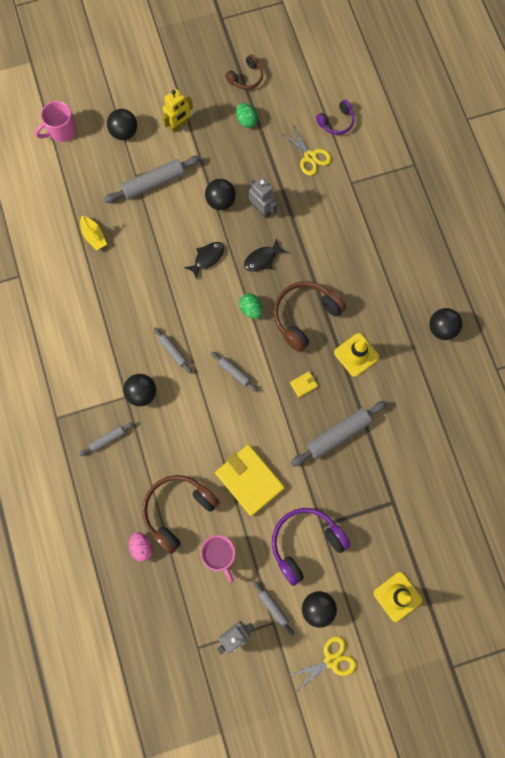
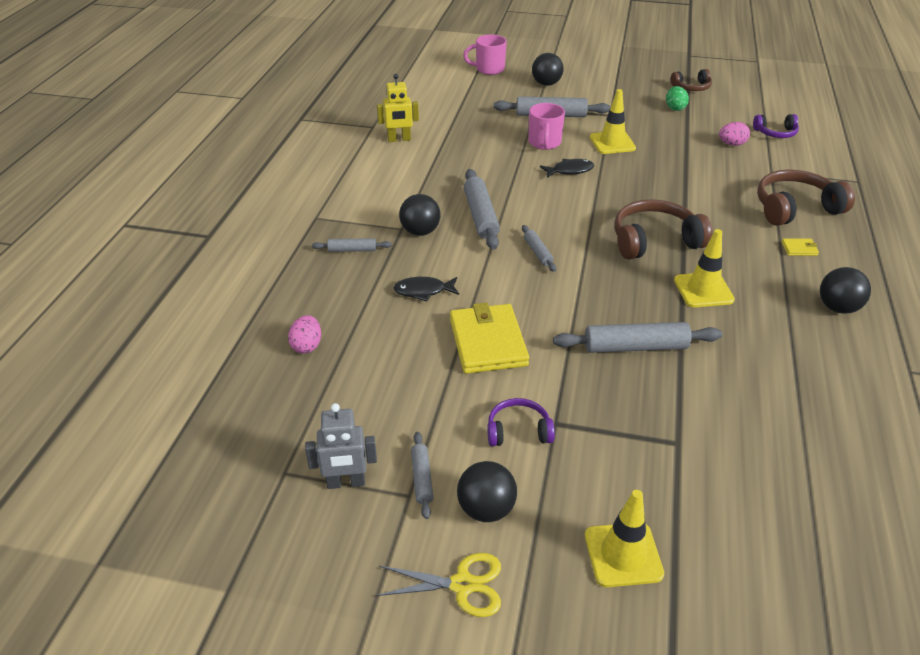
camera: 30 degrees right, 35 degrees down
yellow boat [80,216,107,251] -> none
brown headphones [142,475,220,554] -> brown headphones moved to [757,170,855,226]
grey rolling pin [154,327,192,374] -> grey rolling pin [464,169,500,249], size x1.85
yellow robot [162,89,193,133] -> yellow robot moved to [377,74,419,142]
pink mug [201,535,236,583] -> pink mug moved to [528,103,565,150]
black ball [205,179,236,210] -> yellow traffic cone [590,89,636,154]
green egg [239,293,262,319] -> none
black fish [244,238,287,272] -> black fish moved to [394,277,459,302]
grey robot [249,177,277,218] -> none
purple headphones [272,508,351,586] -> purple headphones [487,398,555,446], size x0.56
yellow scissors [280,124,331,176] -> pink egg [719,122,750,146]
yellow wallet [290,371,318,397] -> yellow wallet moved to [782,239,819,256]

